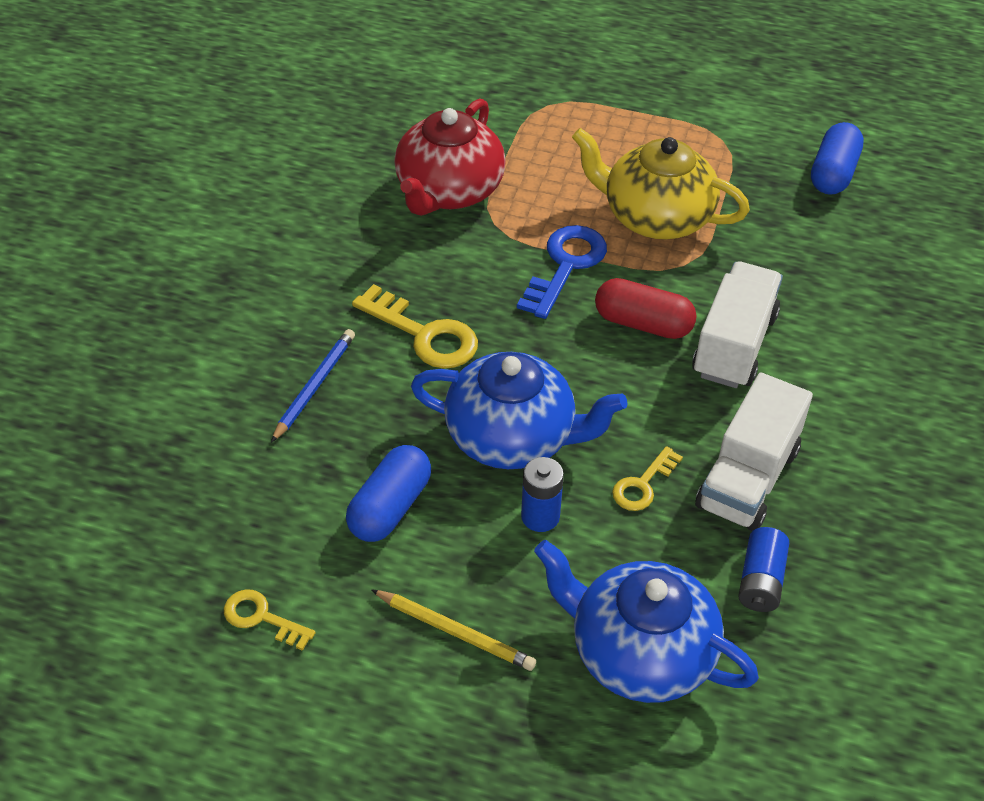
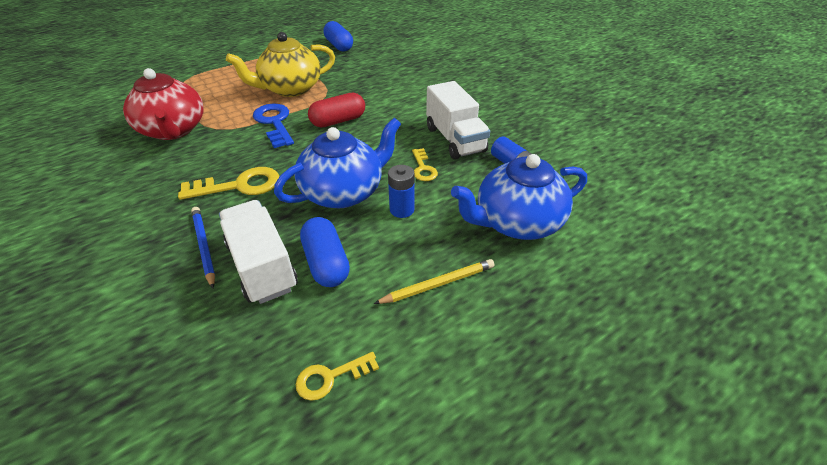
camera: 50 degrees left, 5 degrees down
white truck [692,261,783,388] -> white truck moved to [219,200,298,304]

